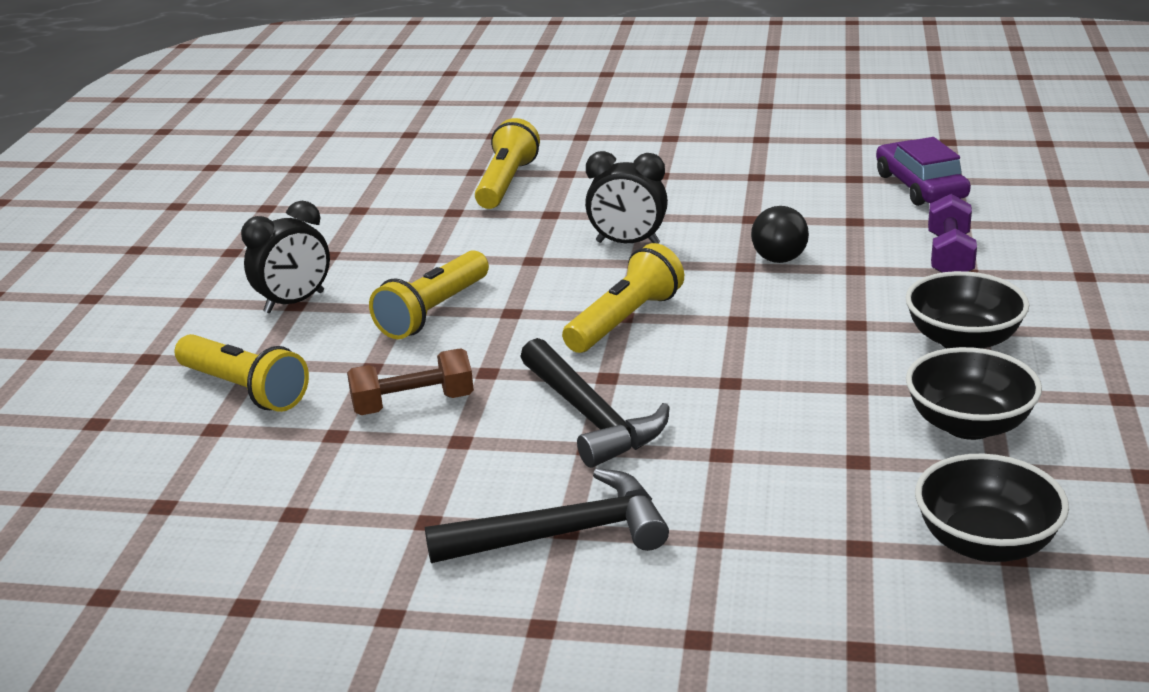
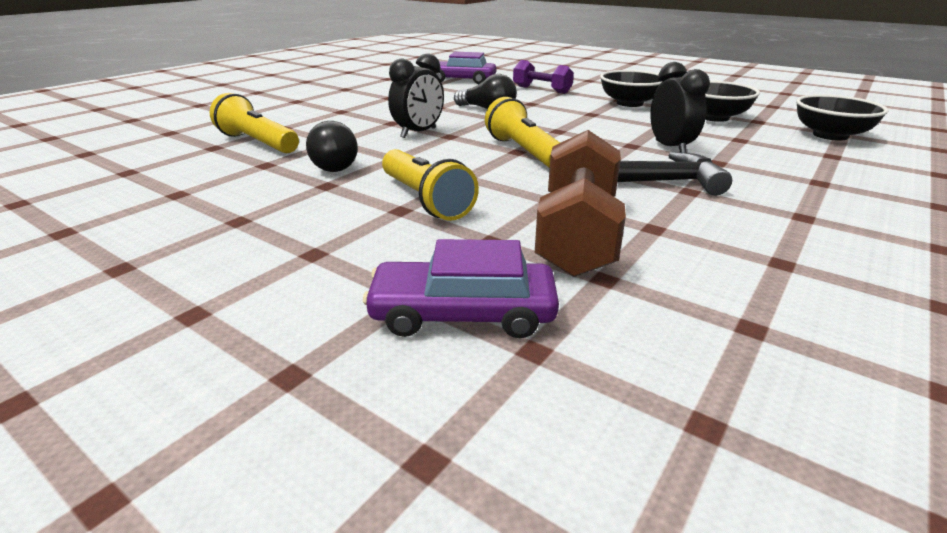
camera: 65 degrees left, 0 degrees up
yellow flashlight [175,334,309,412] -> purple car [363,239,559,338]
black clock [241,201,330,313] -> black clock moved to [650,62,710,153]
brown dumbbell [347,349,474,415] -> brown dumbbell [535,130,626,277], size x1.59
black hammer [425,468,669,563] -> none
none -> black light bulb [306,121,358,172]

